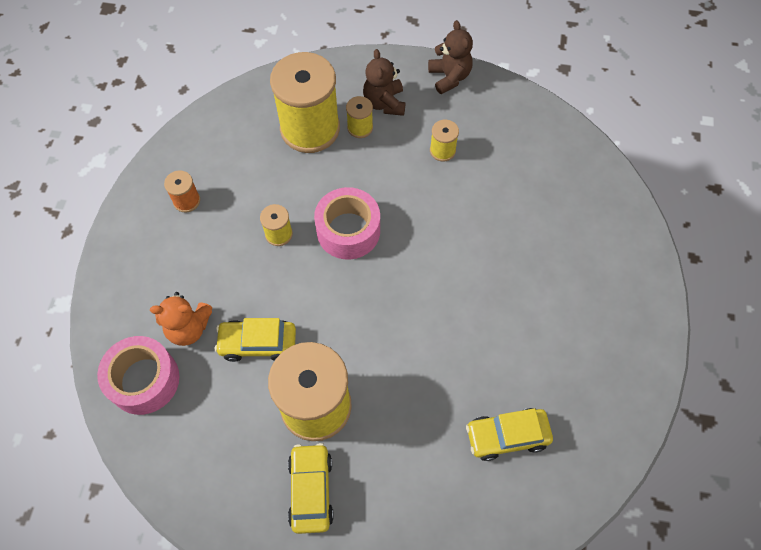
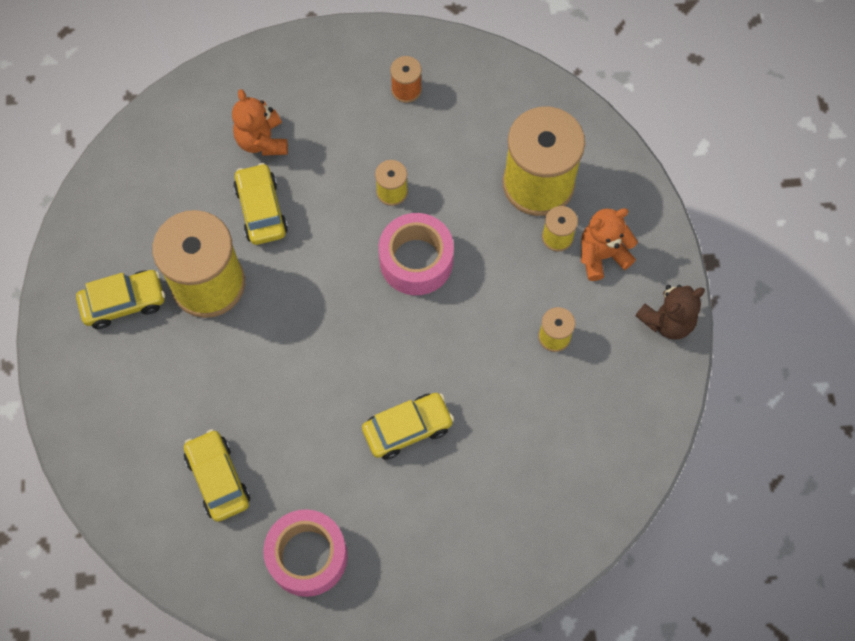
camera: 75 degrees right, 5 degrees up
pink tape [97,336,180,415] -> pink tape moved to [263,509,347,597]
brown teddy bear [363,49,406,116] -> orange teddy bear [581,208,638,281]
none -> yellow car [362,393,454,460]

